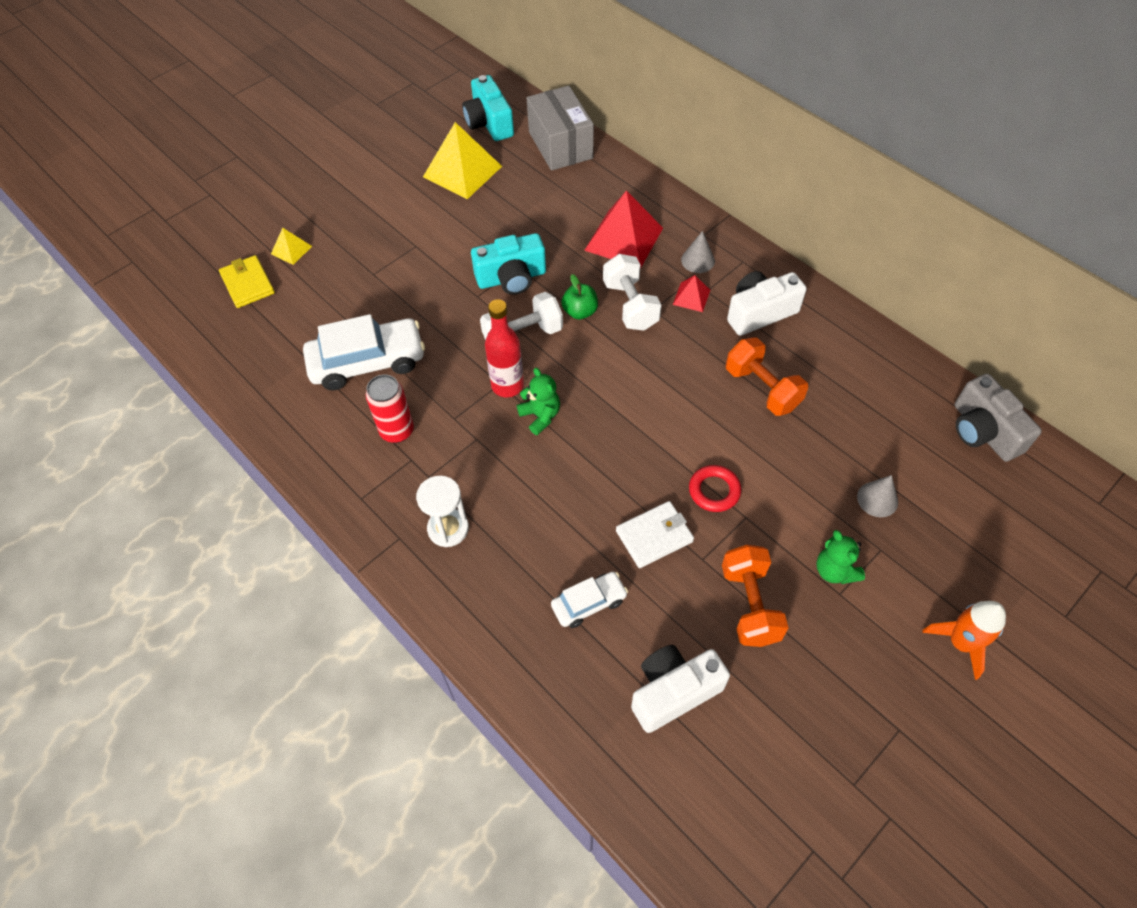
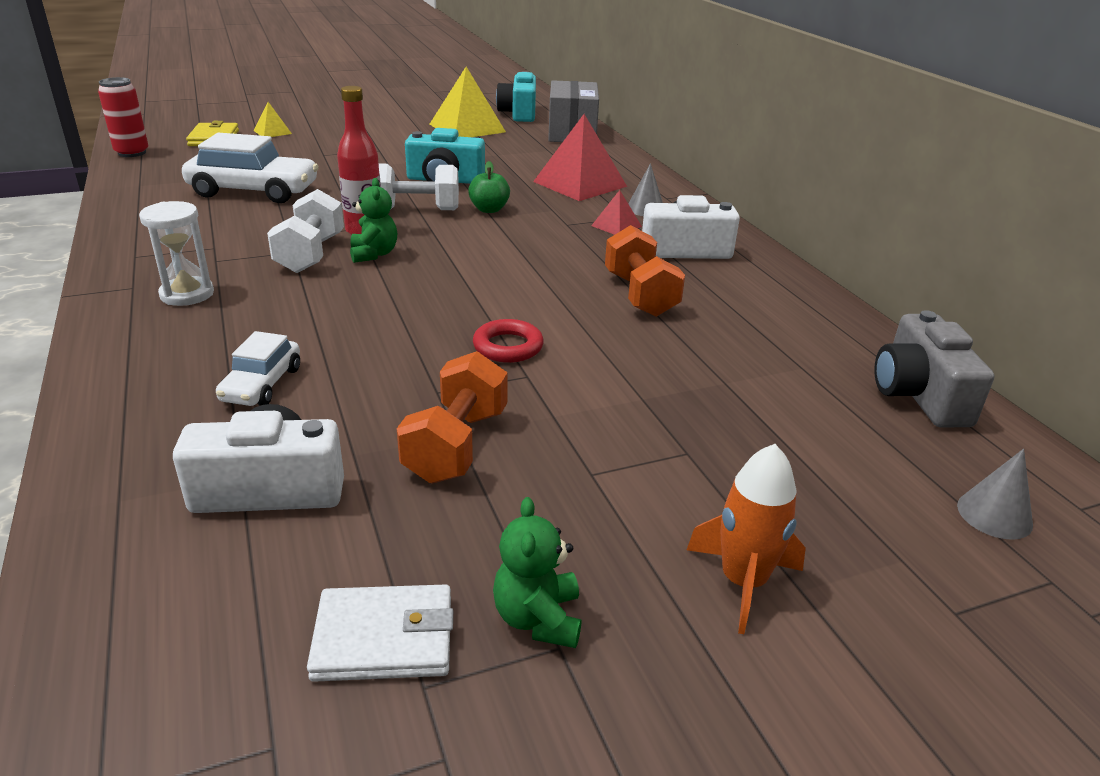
camera: 20 degrees right, 25 degrees down
red can [366,375,414,443] -> red can moved to [98,77,149,157]
white car [551,572,628,628] -> white car turned 105 degrees clockwise [216,331,300,406]
white dumbbell [603,254,662,331] -> white dumbbell moved to [267,189,344,273]
white wallet [616,501,694,568] -> white wallet moved to [307,584,453,682]
green teddy bear [816,530,865,584] -> green teddy bear moved to [493,497,581,648]
grey cone [857,475,898,517] -> grey cone moved to [957,449,1033,540]

